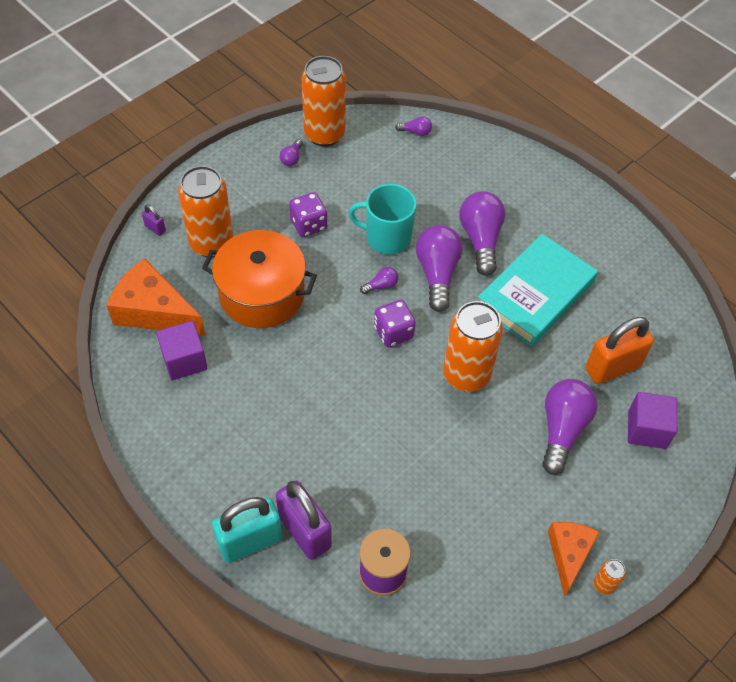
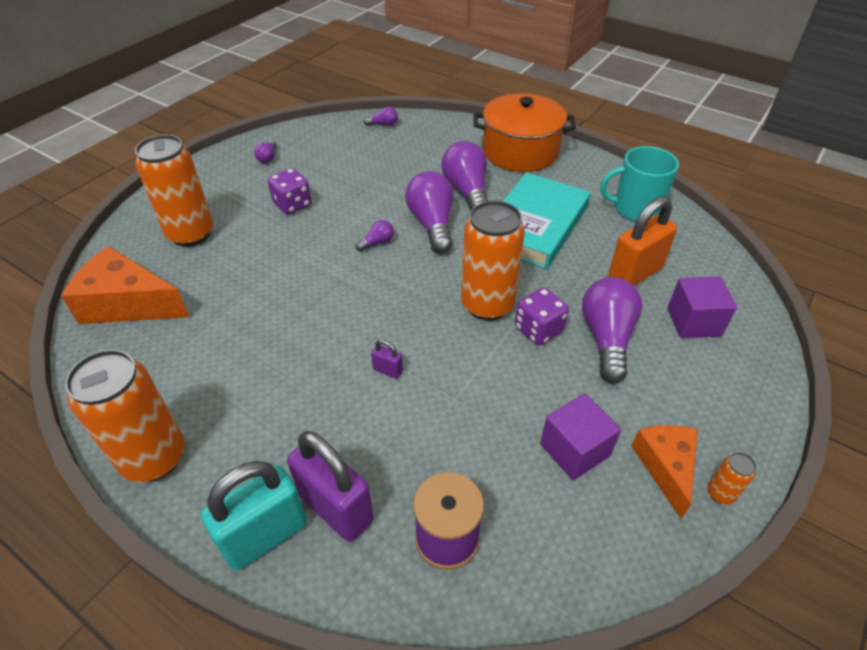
camera: 10 degrees left, 10 degrees down
purple padlock [142,205,166,236] -> purple padlock moved to [371,339,403,379]
purple cube [156,321,207,380] -> purple cube moved to [540,394,621,480]
orange pot [202,230,317,328] -> orange pot moved to [473,93,576,172]
orange can [302,56,346,147] -> orange can moved to [65,349,185,482]
turquoise mug [348,184,416,254] -> turquoise mug moved to [600,146,679,221]
purple dice [374,300,416,347] -> purple dice moved to [515,287,569,345]

